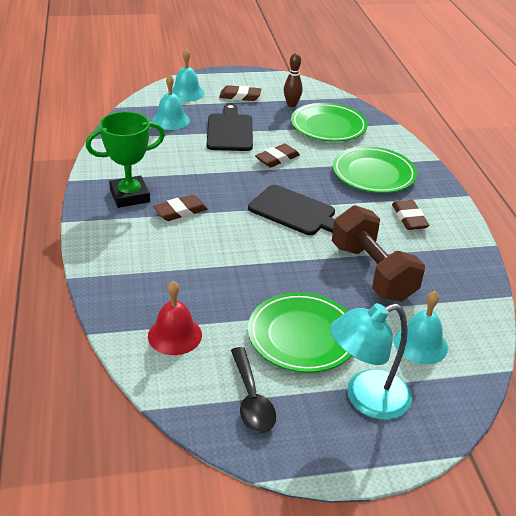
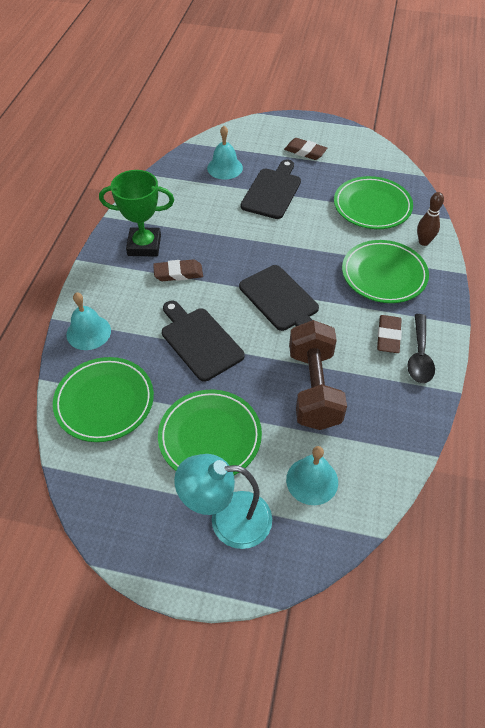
camera: 25 degrees right, 15 degrees up
red bell [148,281,202,355] -> green plate [53,357,154,442]
turquoise bell [172,49,204,101] -> turquoise bell moved to [66,292,111,350]
black spoon [231,347,276,433] -> black spoon moved to [407,314,435,383]
brown eraser [255,144,300,168] -> none
brown bowling pin [284,53,303,107] -> brown bowling pin moved to [417,192,444,246]
none -> black cutting board [162,301,245,382]

